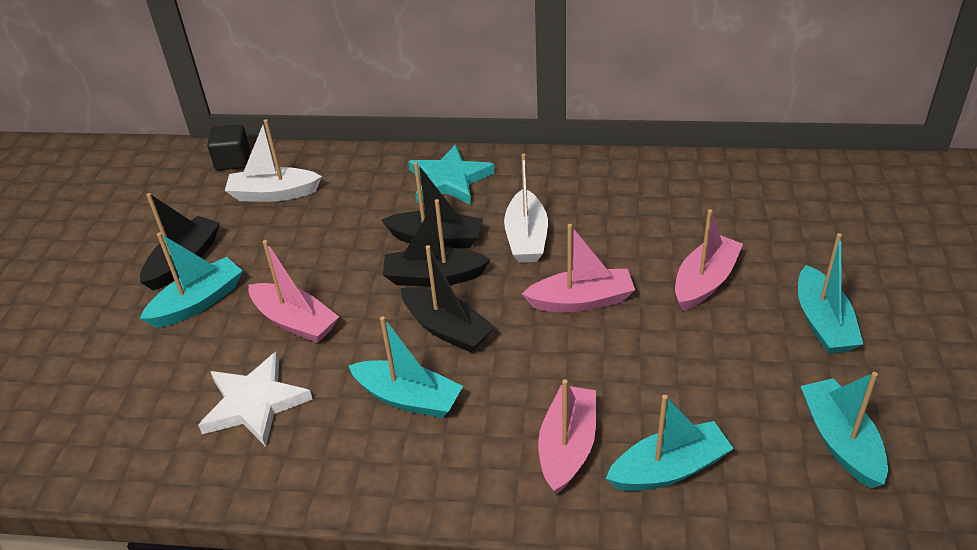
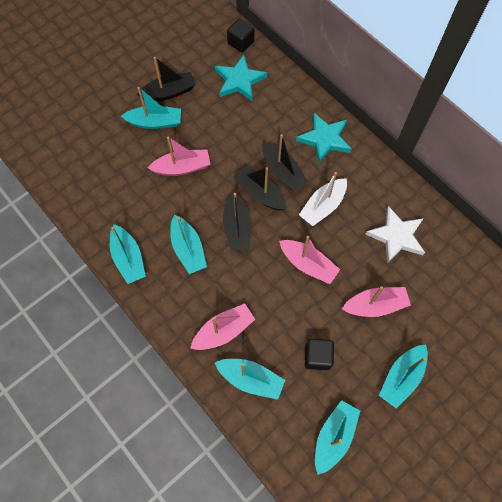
camera: 40 degrees right, 25 degrees up
white star [198,352,313,447] -> white star moved to [366,206,425,264]
white boat [225,119,322,202] -> turquoise star [215,55,267,101]
pink boat [249,240,339,343] -> pink boat turned 90 degrees counterclockwise [148,137,210,176]
none -> turquoise boat [110,224,146,284]
none -> black cube [305,339,334,370]

